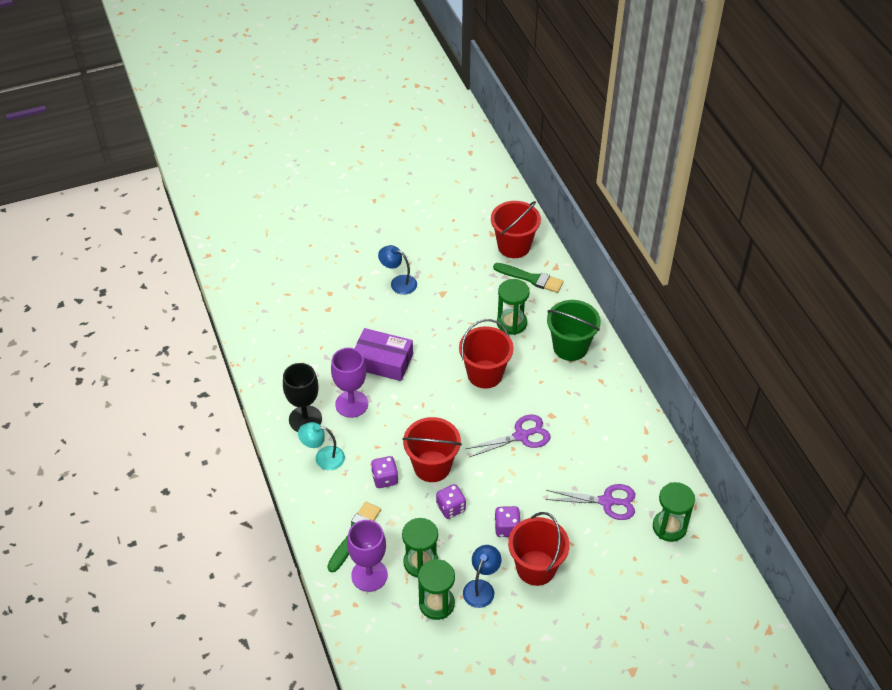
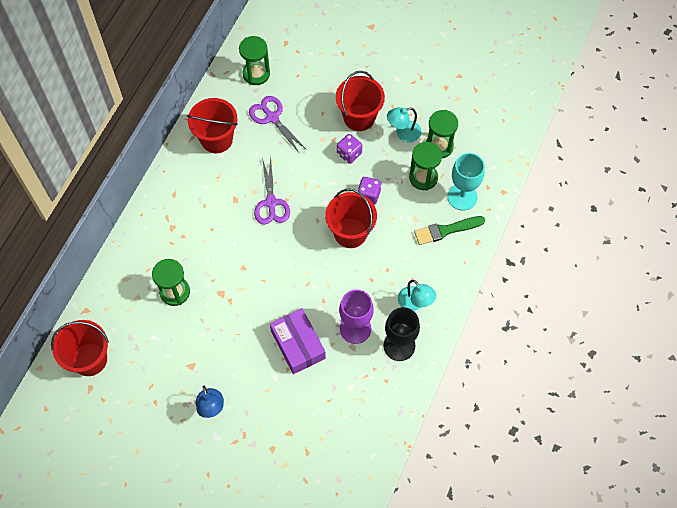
camera: 135 degrees left, 15 degrees up
purple goblet [347,520,388,592] -> turquoise goblet [447,153,485,211]
purple dice [371,456,398,488] -> none
red bucket [459,319,514,389] -> red bucket moved to [187,98,238,153]
blue lamp [463,545,501,608] -> turquoise lamp [387,107,422,143]
purple scissors [466,415,551,457] -> purple scissors turned 120 degrees counterclockwise [254,157,290,225]
green brush [493,263,564,293] -> none
green bucket [547,300,601,361] -> none

